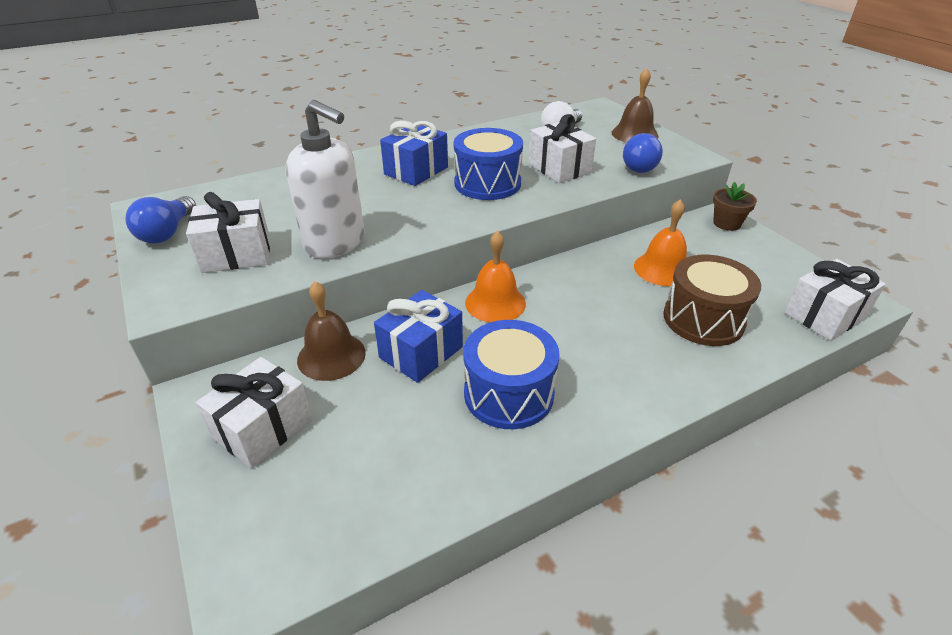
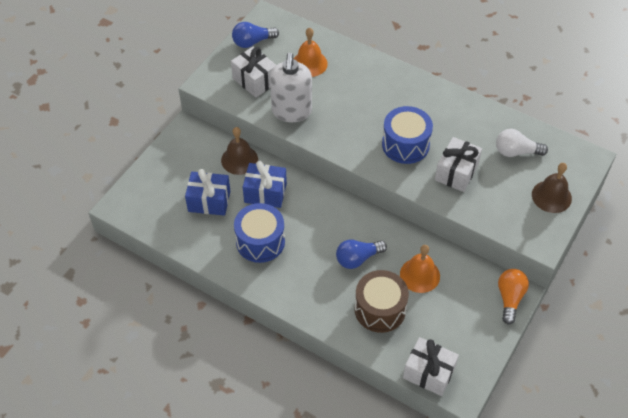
camera: 60 degrees right, 15 degrees up
white gift [196,357,312,468] -> none
blue gift [380,121,448,186] -> blue gift moved to [185,169,230,216]
orange bell [465,231,526,322] -> orange bell moved to [294,27,328,77]
blue light bulb [623,133,663,173] -> blue light bulb moved to [336,240,387,269]
brown flower pot [713,182,757,231] -> orange light bulb [498,269,529,324]

